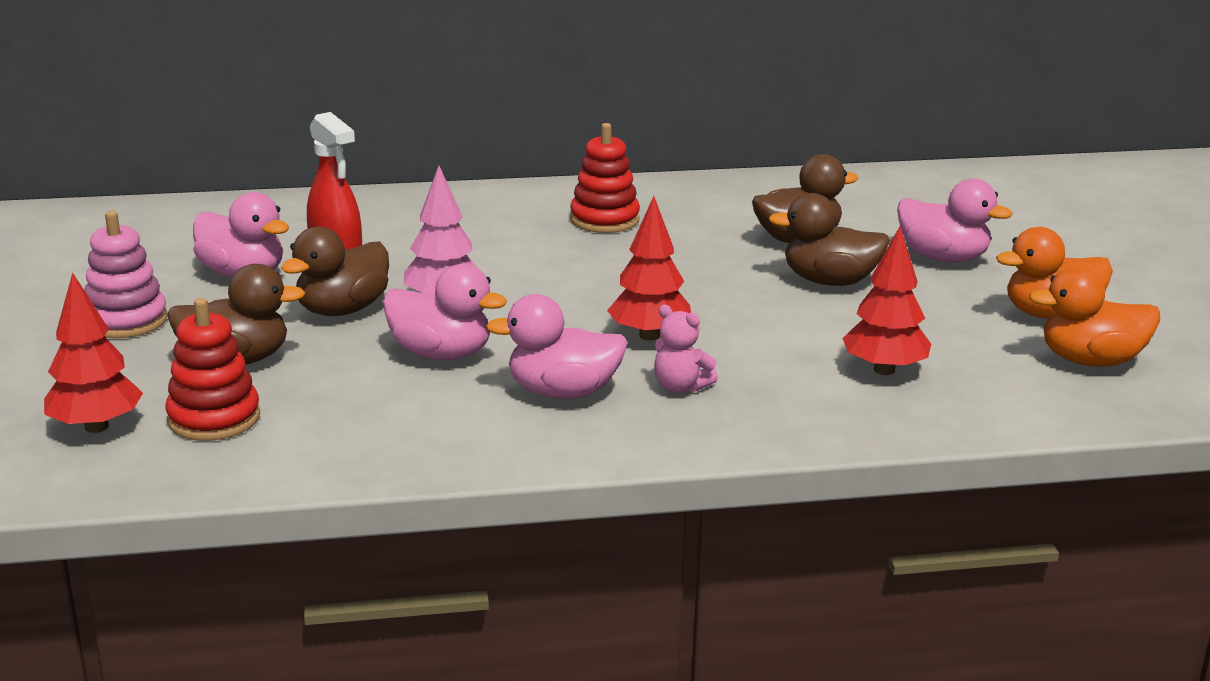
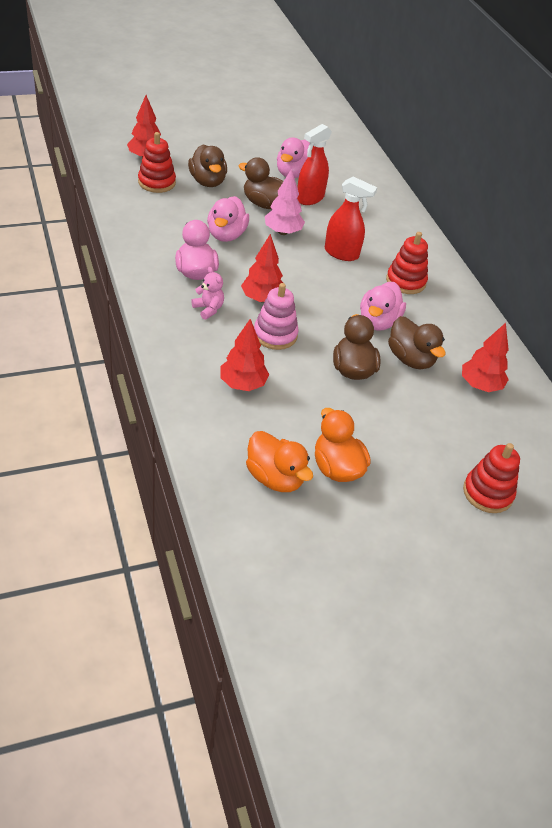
camera: 75 degrees right, 20 degrees up
pink stacking toy [84,211,168,338] -> pink stacking toy moved to [254,283,299,350]
pink teddy bear [654,305,718,393] -> pink teddy bear turned 120 degrees clockwise [191,267,224,320]
pink duck [897,178,1012,262] -> pink duck moved to [360,282,406,331]
orange duck [1029,267,1160,367] -> orange duck turned 150 degrees clockwise [246,431,313,492]
none -> red spray bottle [325,176,377,261]
none -> red tree [462,323,509,392]
none -> red stacking toy [463,443,520,513]

